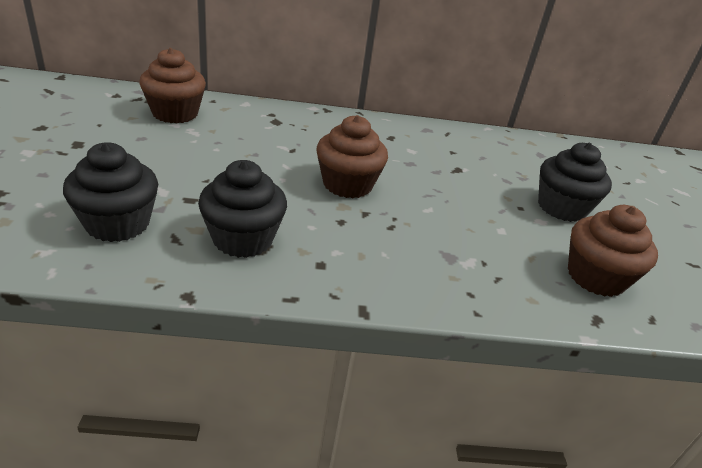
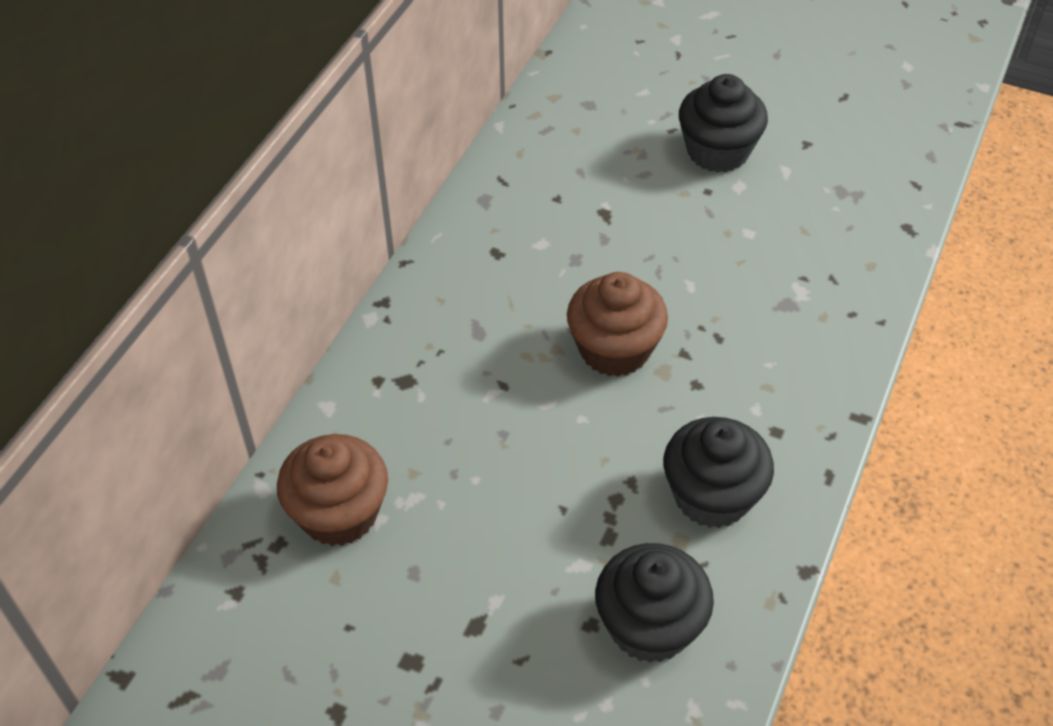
camera: 60 degrees left, 15 degrees up
brown cupcake [568,205,658,297] -> none

